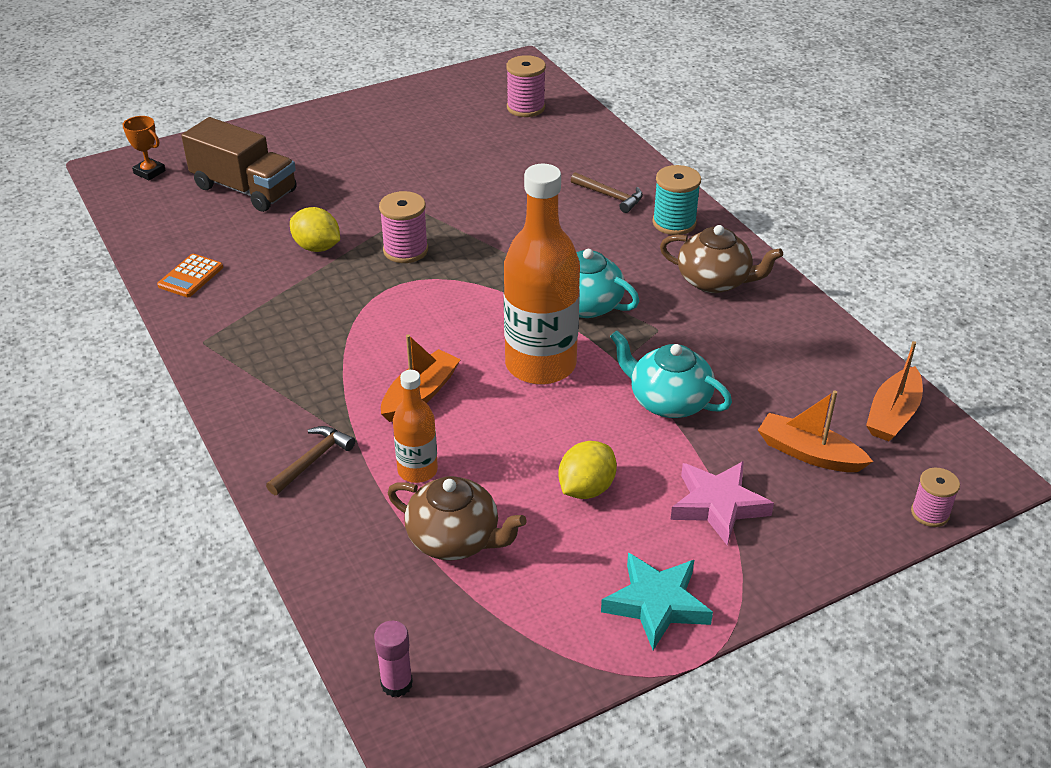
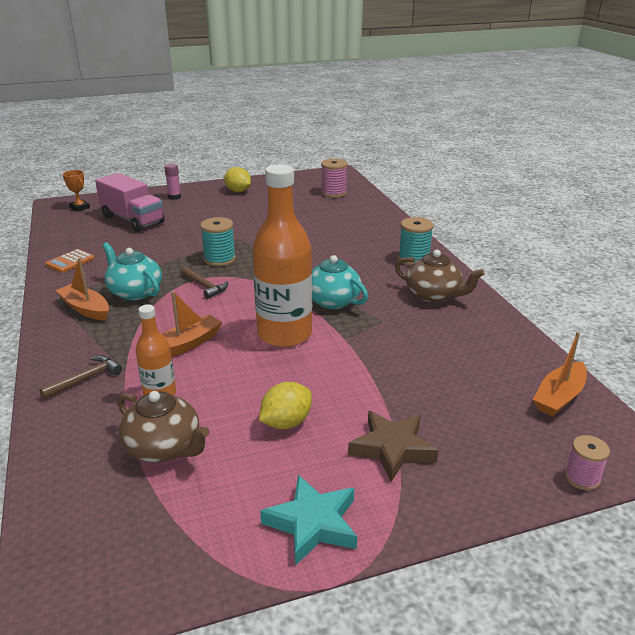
camera: 10 degrees right, 10 degrees down
brown truck [181,117,297,212] -> pink truck [95,173,165,232]
yellow lemon [290,207,340,252] -> yellow lemon moved to [224,167,251,192]
pink glue stick [374,621,413,697] -> pink glue stick moved to [164,163,181,200]
pink spool [379,191,428,263] -> turquoise spool [200,217,236,266]
brown hammer [571,172,643,213] -> brown hammer moved to [180,266,228,299]
turquoise teapot [610,330,732,418] -> turquoise teapot moved to [102,242,162,300]
pink star [670,461,774,546] -> brown star [348,411,438,482]
orange boat [758,390,873,472] -> orange boat moved to [56,258,109,321]

